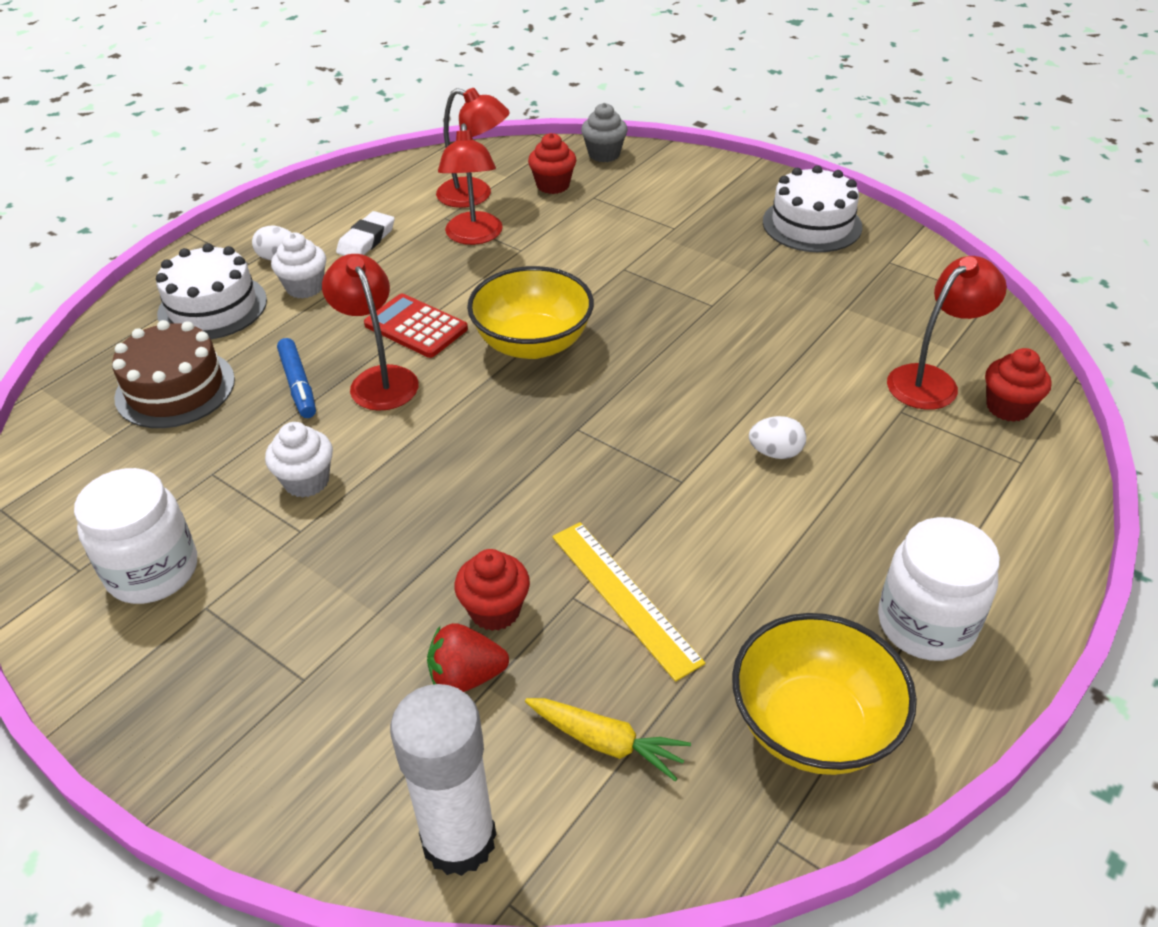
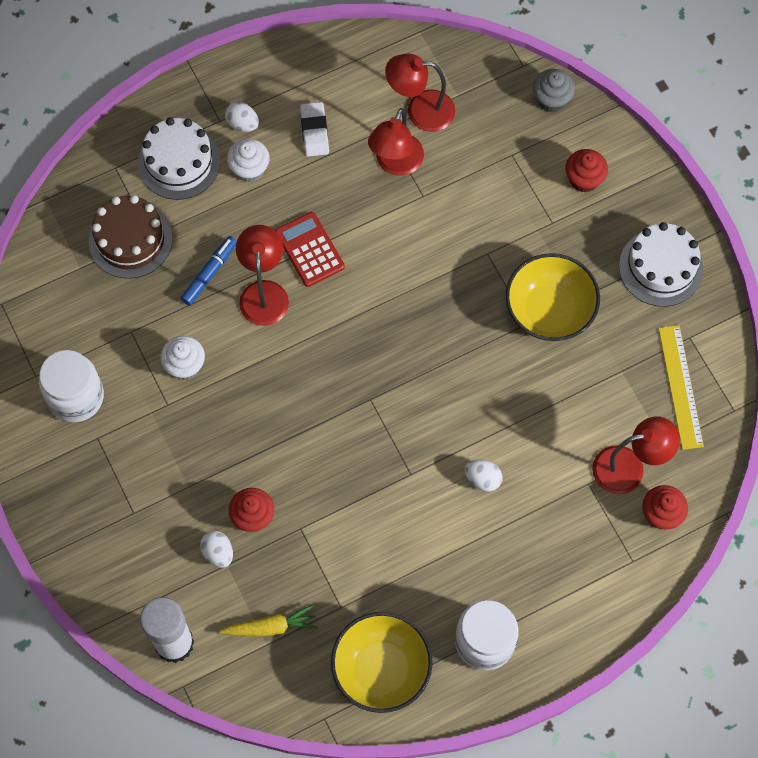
camera: 25 degrees right, 25 degrees up
blue marker [277,338,316,418] -> blue marker turned 150 degrees counterclockwise [180,236,237,306]
white eraser [336,211,395,256] -> white eraser turned 60 degrees counterclockwise [300,102,329,157]
red strawberry [427,623,509,692] -> white egg [200,531,233,568]
red lamp [436,88,510,208] -> red lamp turned 135 degrees clockwise [385,53,455,132]
yellow bowl [467,266,594,359] -> yellow bowl moved to [506,253,600,341]
yellow carrot [525,698,691,781] -> yellow carrot turned 60 degrees counterclockwise [219,604,318,637]
red cupcake [528,133,576,194] -> red cupcake moved to [565,149,608,193]
yellow ruler [552,522,705,682] -> yellow ruler moved to [658,325,704,450]

